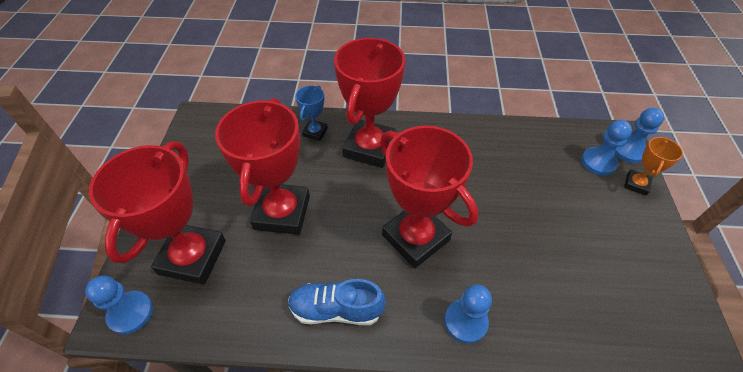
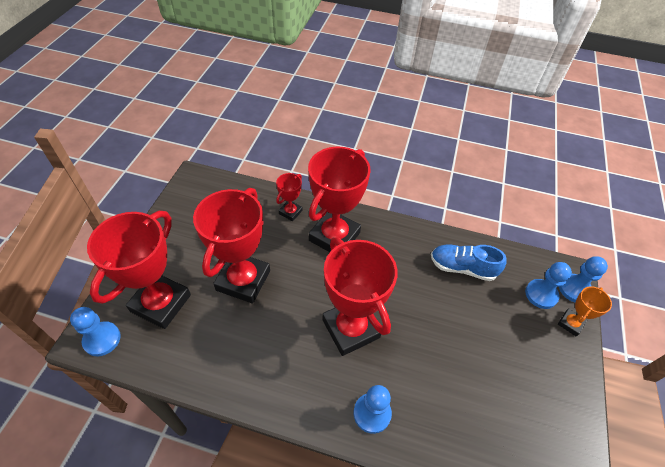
camera: 10 degrees right, 0 degrees up
blue shoe [288,279,386,325] -> blue shoe moved to [431,245,506,281]
blue trophy [295,86,328,141] -> red trophy [276,173,302,221]

